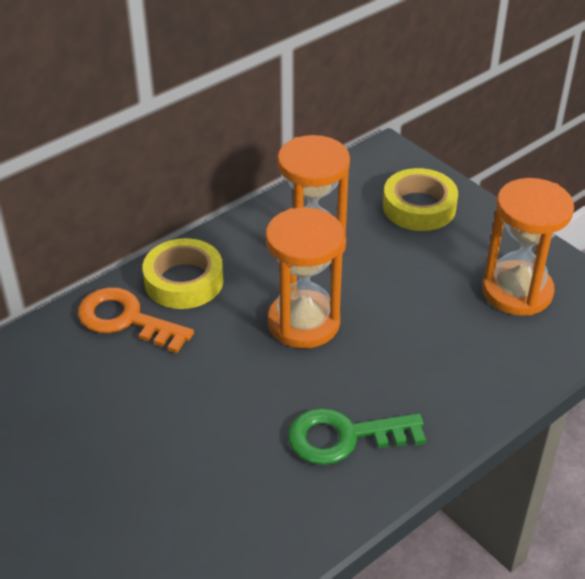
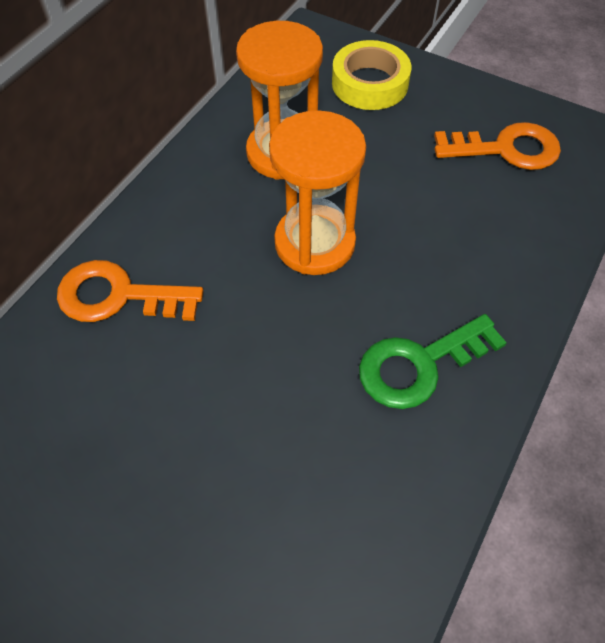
camera: 20 degrees left, 15 degrees up
yellow tape [143,238,224,309] -> none
orange hourglass [482,178,574,316] -> orange key [434,122,561,170]

